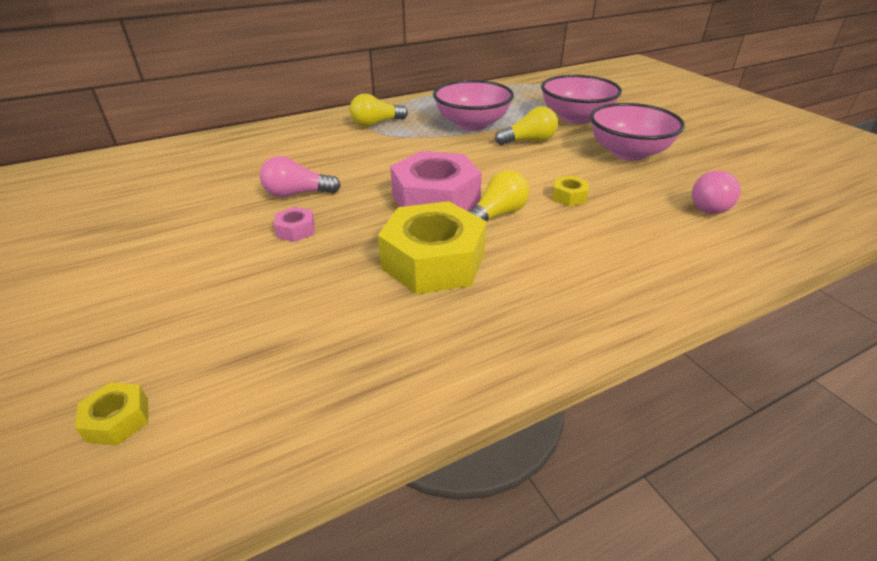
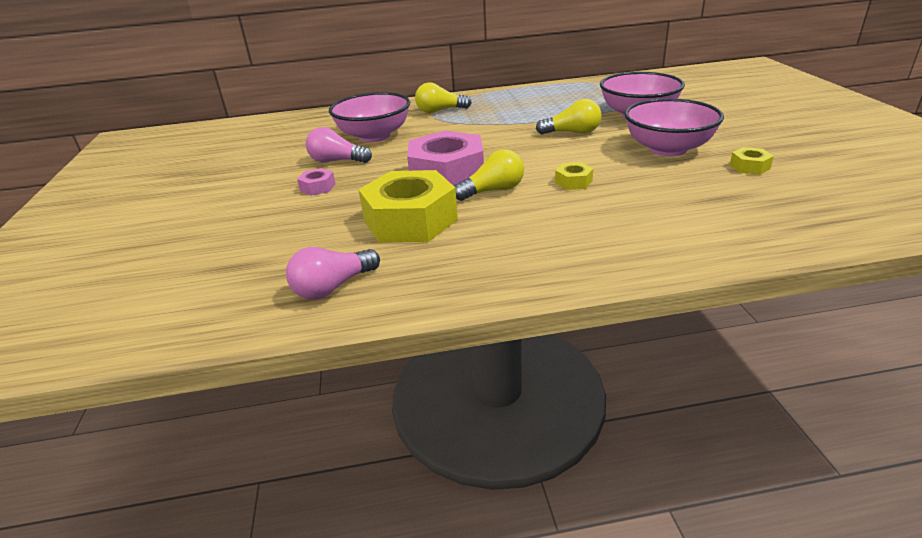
camera: 20 degrees right, 5 degrees down
yellow nut [75,382,148,446] -> yellow nut moved to [730,147,774,175]
pink bowl [433,80,514,131] -> pink bowl moved to [329,92,410,142]
pink light bulb [692,171,741,214] -> pink light bulb moved to [286,247,380,300]

